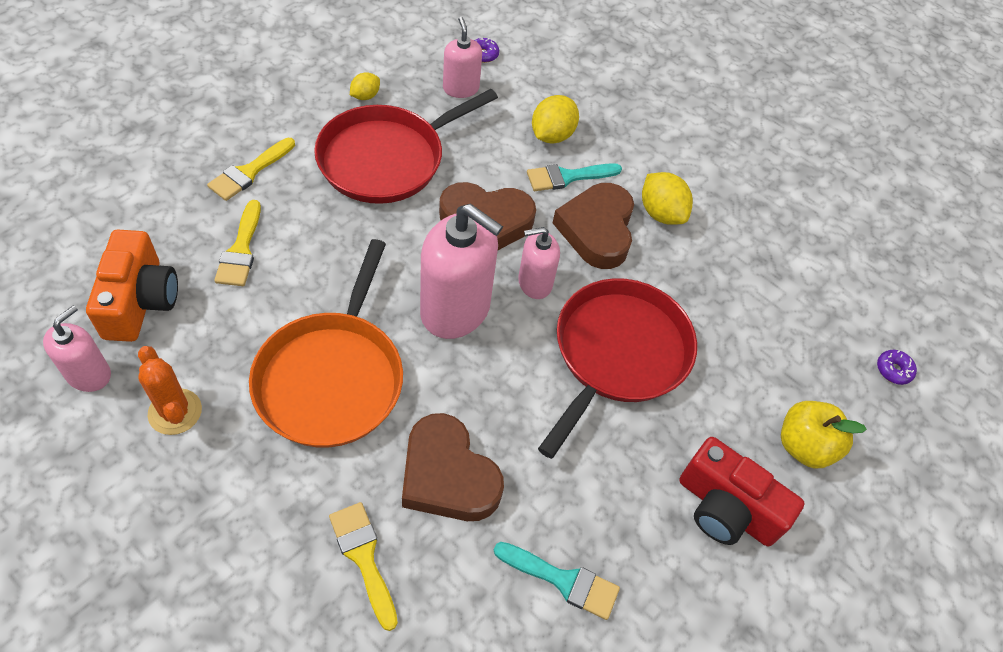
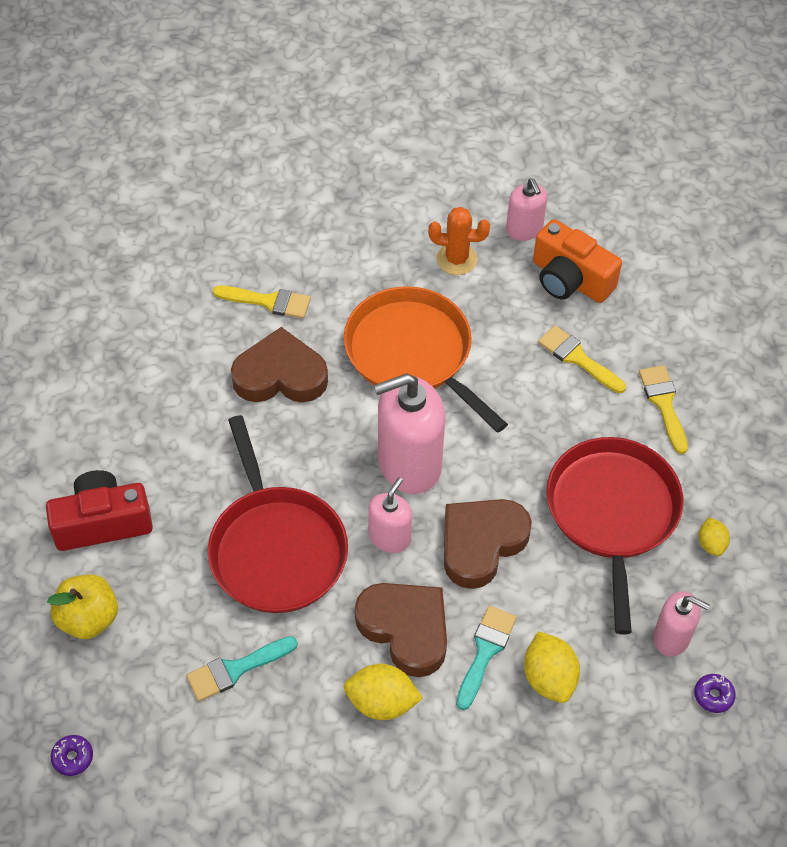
camera: 135 degrees right, 0 degrees up
turquoise brush [494,542,620,620] -> turquoise brush moved to [186,636,298,701]

